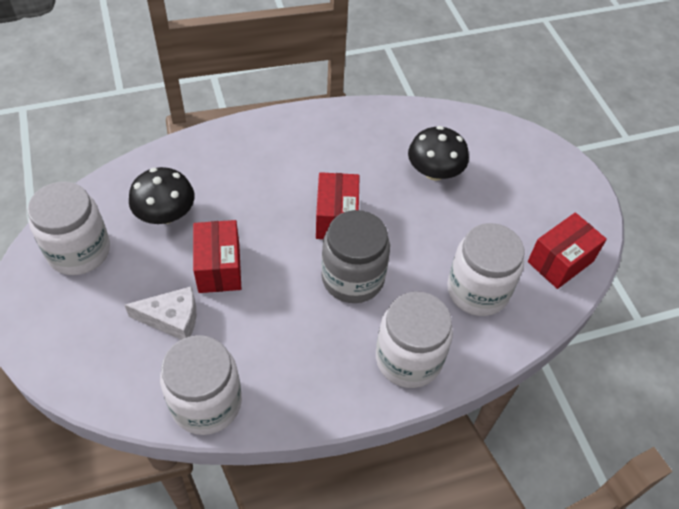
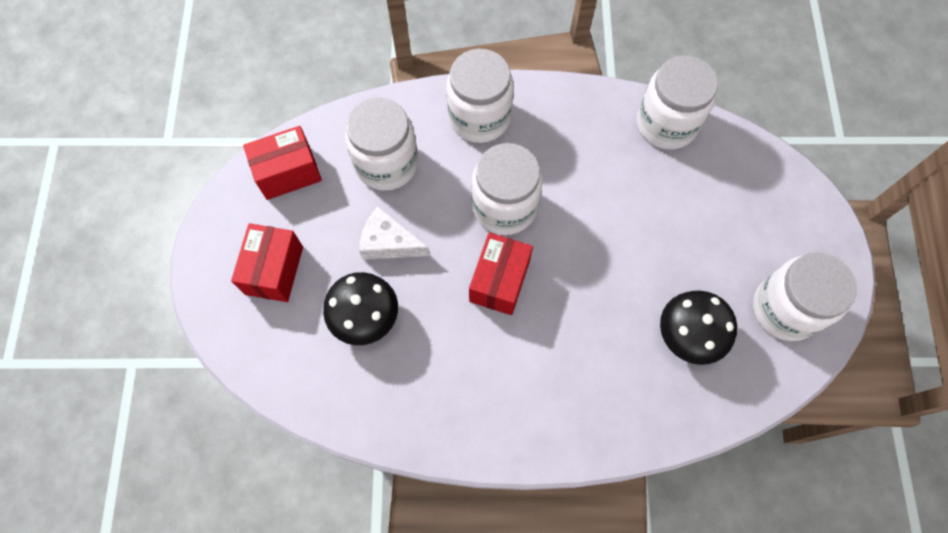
camera: 160 degrees left, 15 degrees up
white cheese [125,286,196,340] -> white cheese moved to [359,206,430,260]
red box [193,220,241,293] -> red box moved to [231,223,303,302]
grey jar [321,210,390,303] -> white jar [471,143,543,235]

